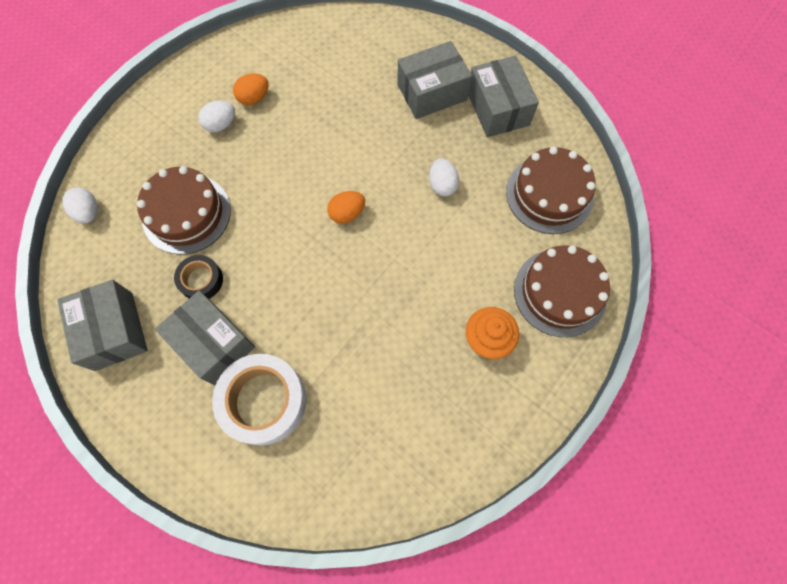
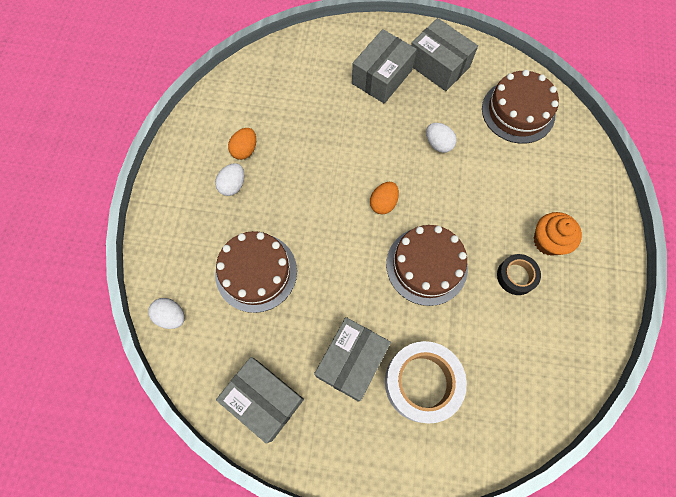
camera: 30 degrees left, 0 degrees up
grey box [155,291,255,385] -> grey box turned 75 degrees counterclockwise [314,317,391,402]
black tape [174,255,223,299] -> black tape moved to [497,254,541,295]
brown cake [514,245,610,337] -> brown cake moved to [386,225,468,306]

